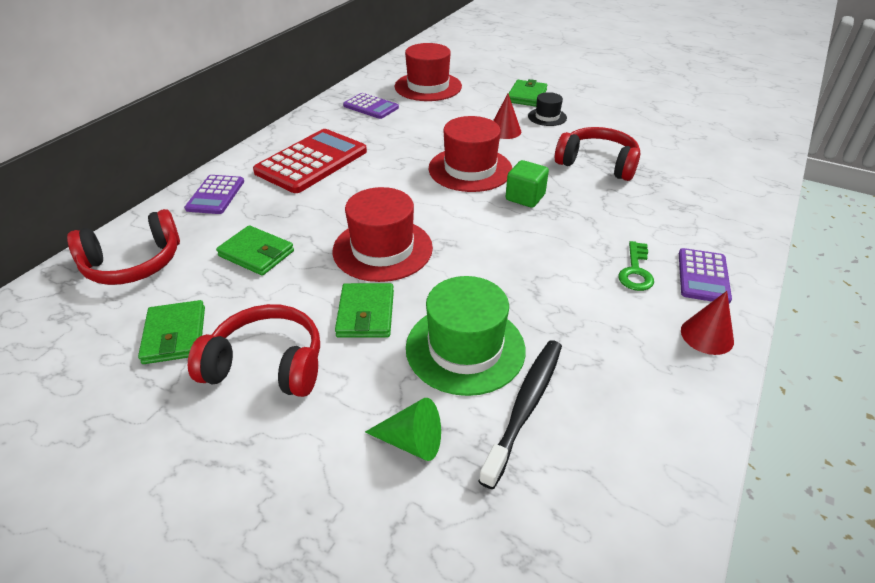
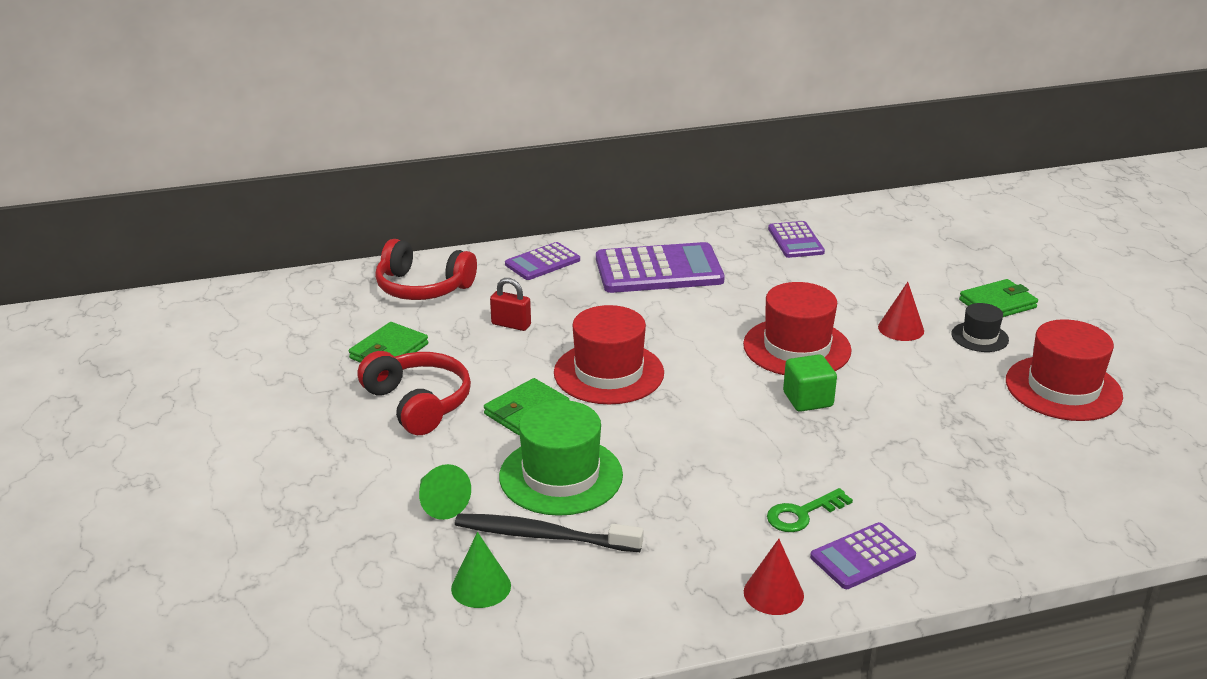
camera: 45 degrees right, 10 degrees down
green wallet [216,225,294,276] -> red padlock [490,278,531,331]
red calculator [253,129,367,193] -> purple calculator [596,242,725,293]
red hat [395,43,462,101] -> red hat moved to [1006,319,1123,421]
black toothbrush [478,340,562,489] -> black toothbrush turned 150 degrees counterclockwise [455,514,644,552]
red headphones [555,127,640,181] -> none
none -> green cone [451,532,511,608]

